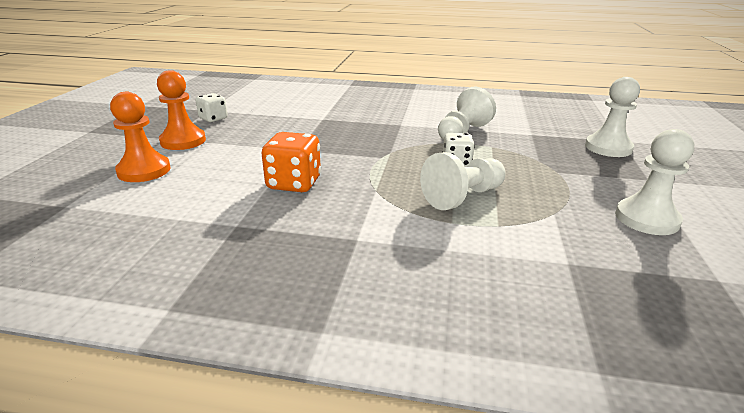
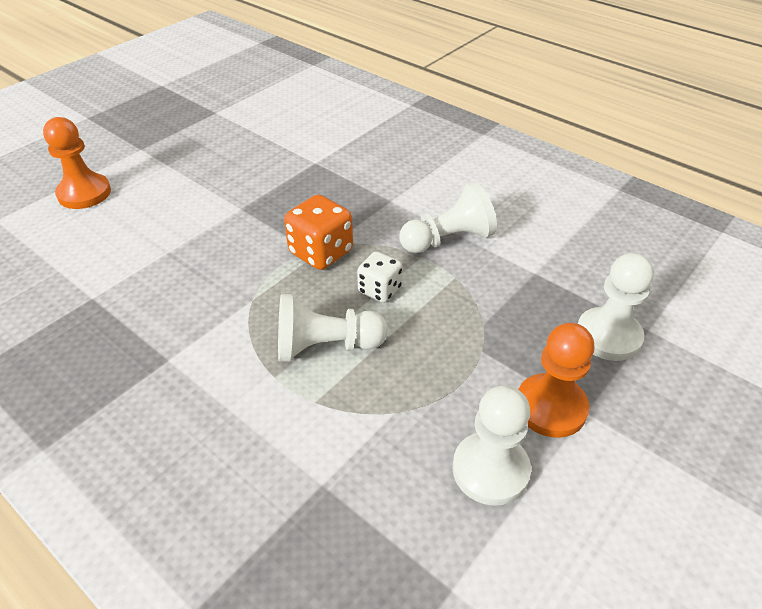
camera: 30 degrees right, 15 degrees up
orange pawn [157,70,206,150] -> orange pawn moved to [518,323,595,438]
white dice [196,93,228,122] -> none
orange dice [261,132,321,192] -> orange dice moved to [284,195,353,270]

